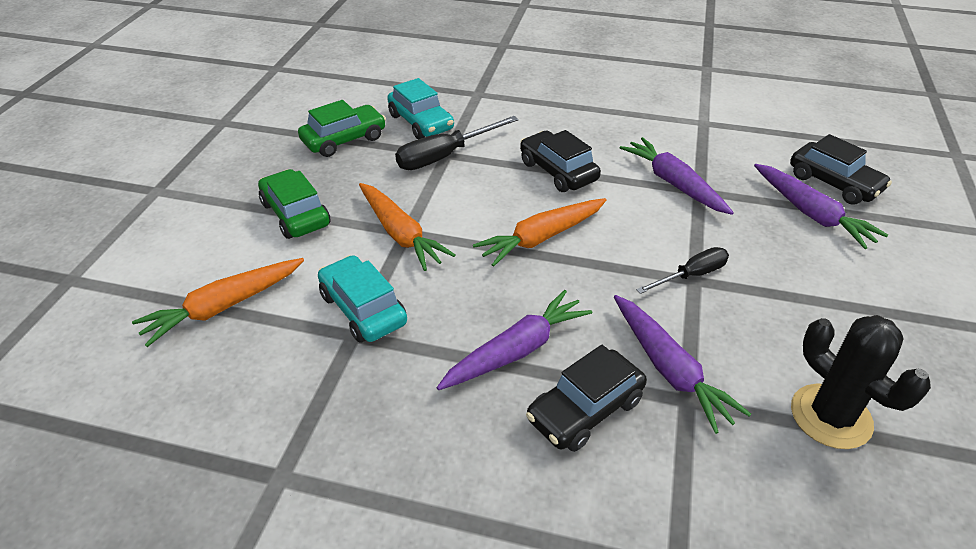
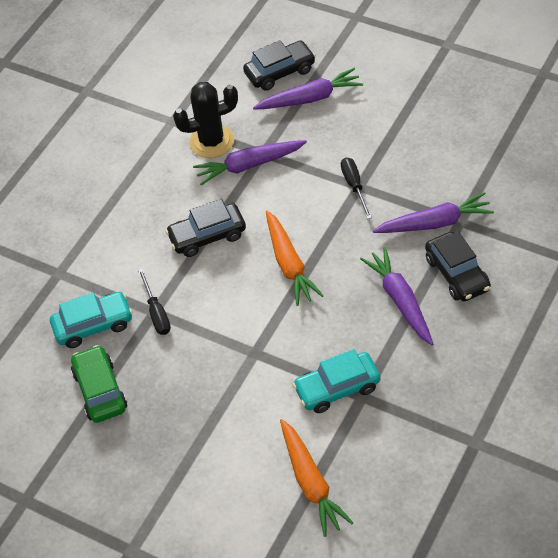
camera: 70 degrees left, 10 degrees up
green car [258,169,330,239] -> none
orange carrot [359,183,455,271] -> none
black screwdriver [395,116,519,170] -> black screwdriver [138,268,171,335], size x0.65
black cactus [791,315,931,449] -> black cactus moved to [173,82,238,158]

